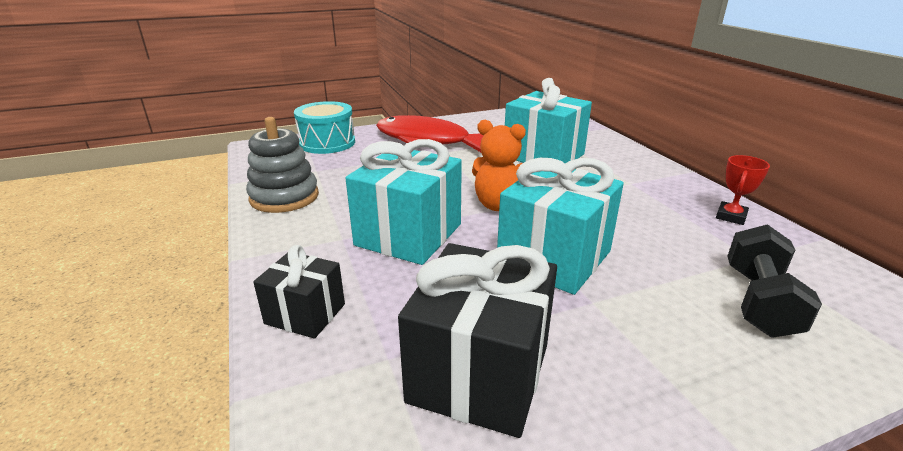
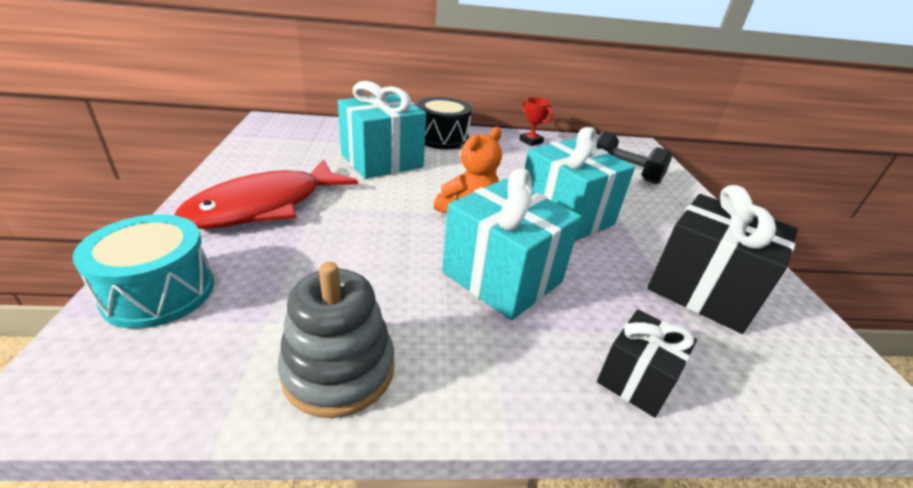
camera: 75 degrees left, 5 degrees up
none -> black drum [417,97,472,149]

